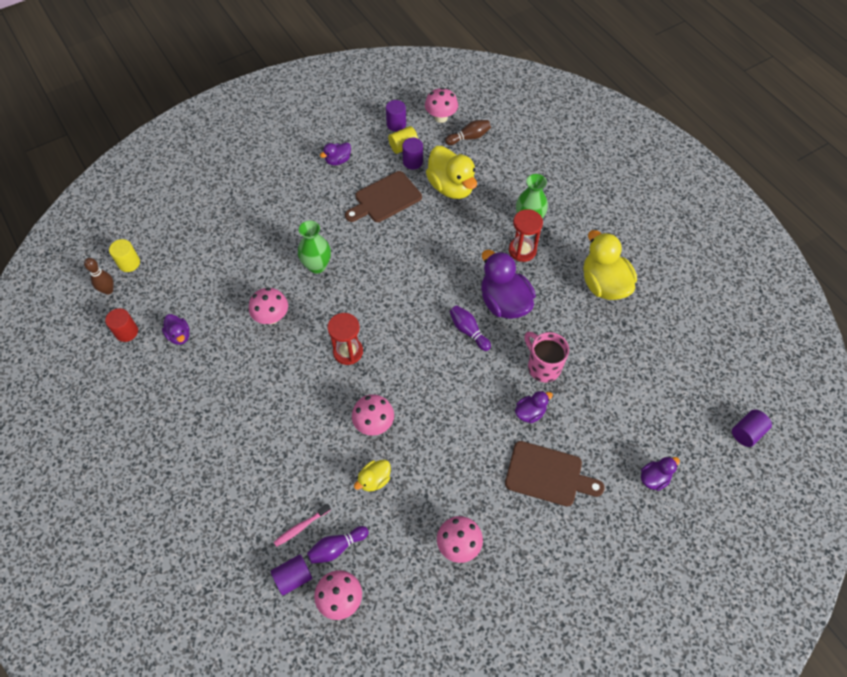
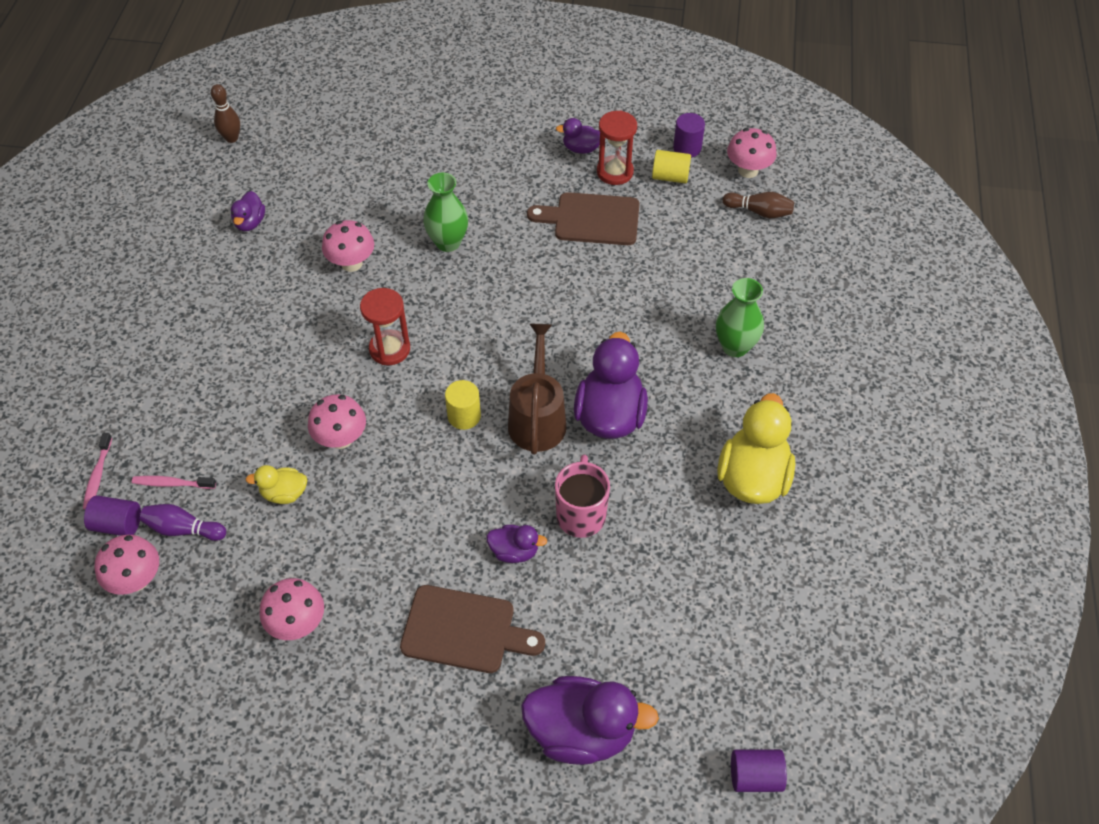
camera: 40 degrees right, 5 degrees down
red cylinder [105,308,138,342] -> none
yellow cylinder [109,239,140,272] -> yellow cylinder moved to [445,380,481,430]
purple cylinder [402,138,423,169] -> none
yellow duck [426,146,477,199] -> none
purple bowling pin [450,305,491,351] -> brown watering can [508,324,567,455]
brown cutting board [505,441,604,506] -> brown cutting board turned 45 degrees counterclockwise [400,585,545,673]
red hourglass [509,209,543,262] -> red hourglass moved to [597,110,637,185]
purple duck [641,457,680,491] -> purple duck [521,676,659,765], size x1.98
none -> pink toothbrush [83,433,112,509]

